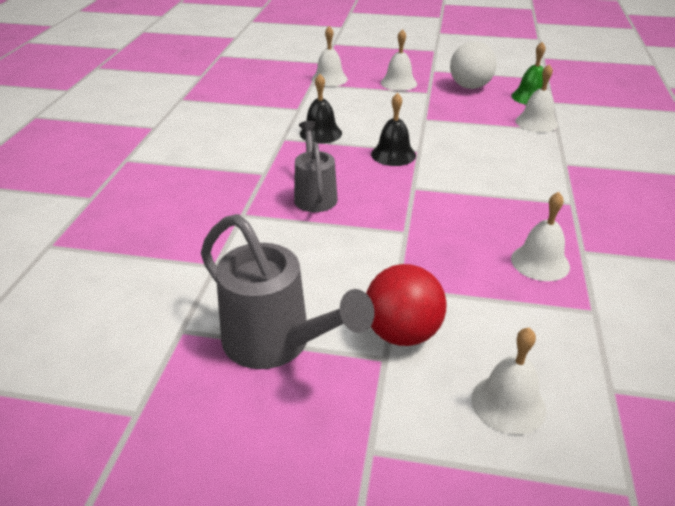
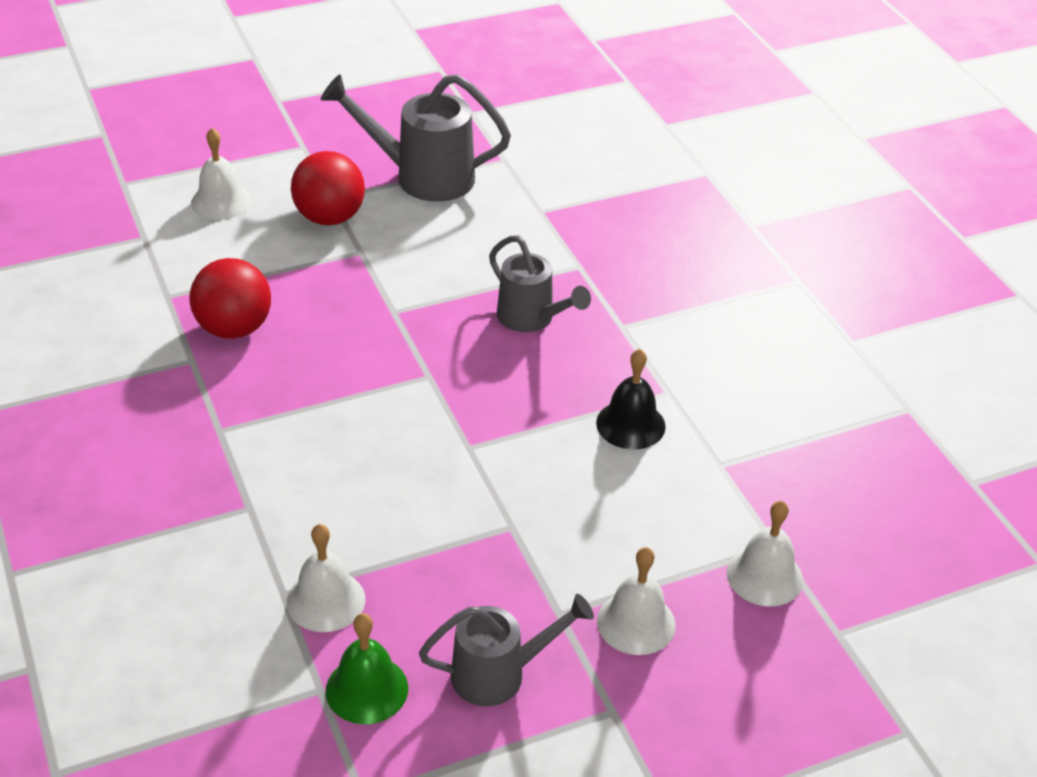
camera: 145 degrees right, 5 degrees up
black bell [371,93,416,166] -> none
white ball [450,41,497,89] -> grey watering can [419,594,594,706]
white bell [511,192,570,281] -> red ball [189,258,271,339]

